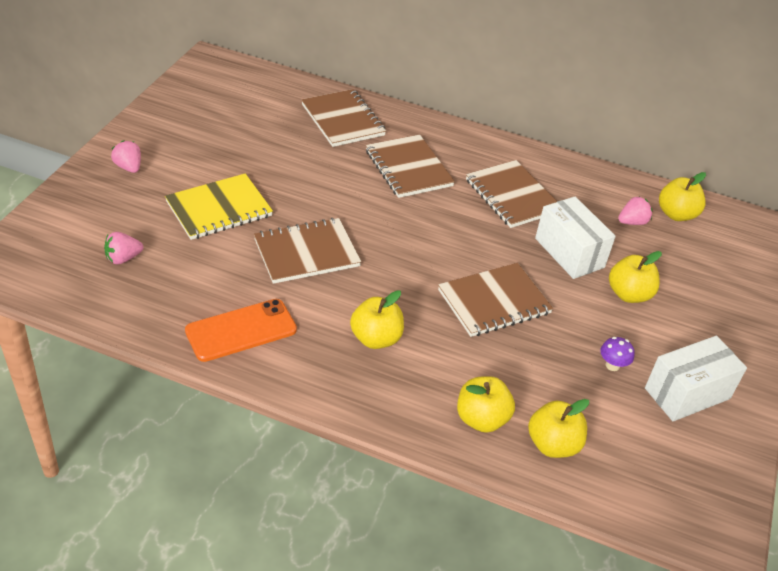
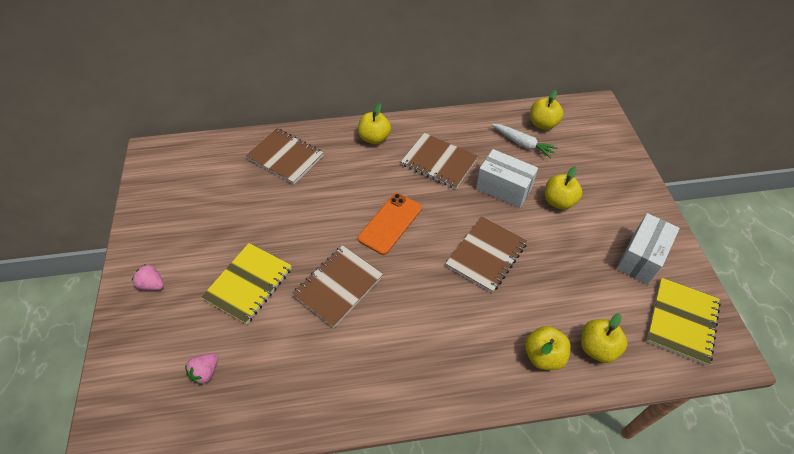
camera: 25 degrees left, 10 degrees up
orange phone [185,299,297,362] -> orange phone moved to [358,193,422,255]
yellow apple [350,290,404,349] -> yellow apple moved to [358,103,391,144]
brown notebook [366,135,455,198] -> none
purple mushroom [600,337,635,371] -> none
pink strawberry [618,196,652,225] -> white carrot [492,124,558,159]
none -> yellow notebook [646,278,721,366]

